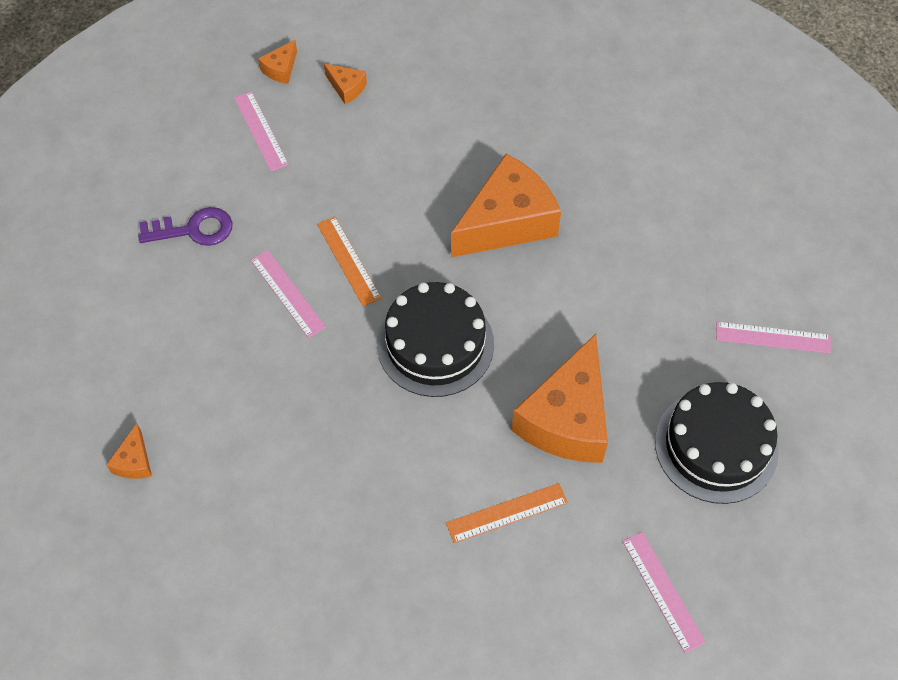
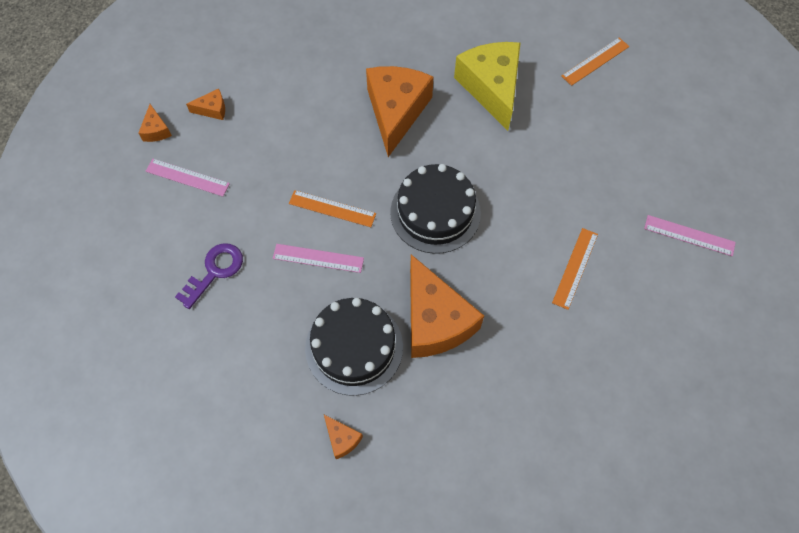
camera: 45 degrees left, 5 degrees up
orange cheese [512,334,608,463] -> orange cheese moved to [410,254,484,358]
black cake [655,382,779,504] -> black cake moved to [305,298,403,396]
pink ruler [716,322,831,354] -> orange ruler [562,38,629,86]
none -> yellow cheese [454,42,521,131]

